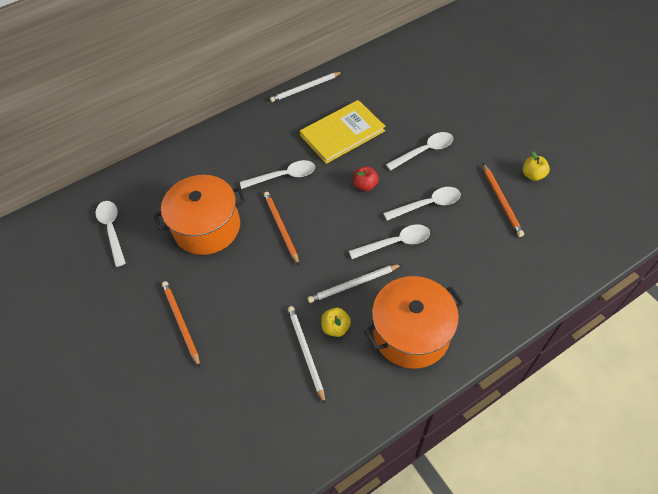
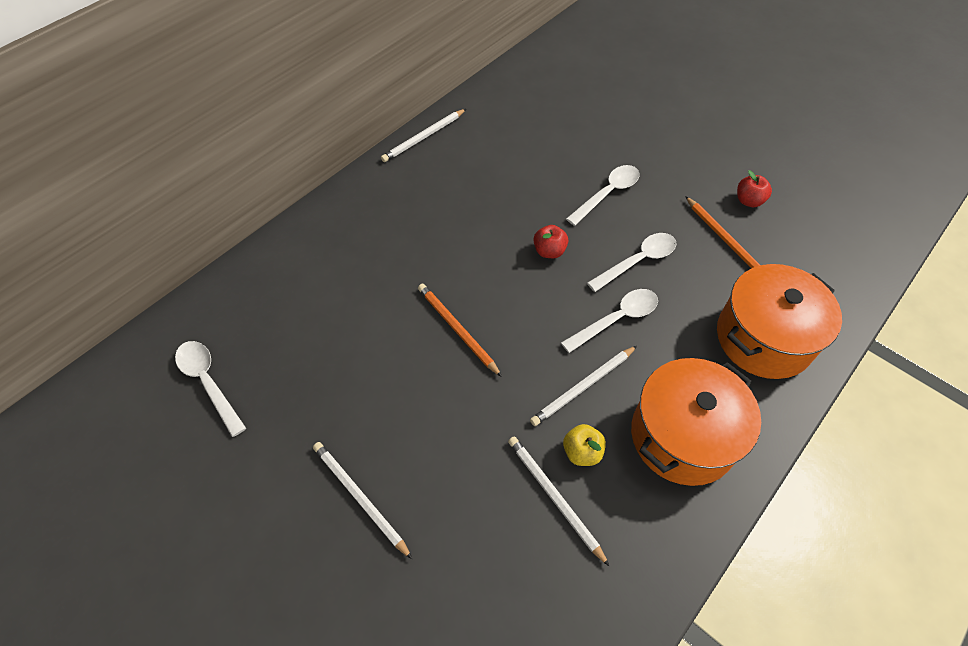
camera: 20 degrees left, 0 degrees up
orange pot [154,175,246,255] -> orange pot moved to [717,264,842,379]
orange pencil [162,281,200,367] -> white pencil [313,442,412,559]
white spoon [240,160,315,189] -> none
yellow book [300,100,385,164] -> none
yellow apple [523,151,550,181] -> red apple [737,170,772,207]

